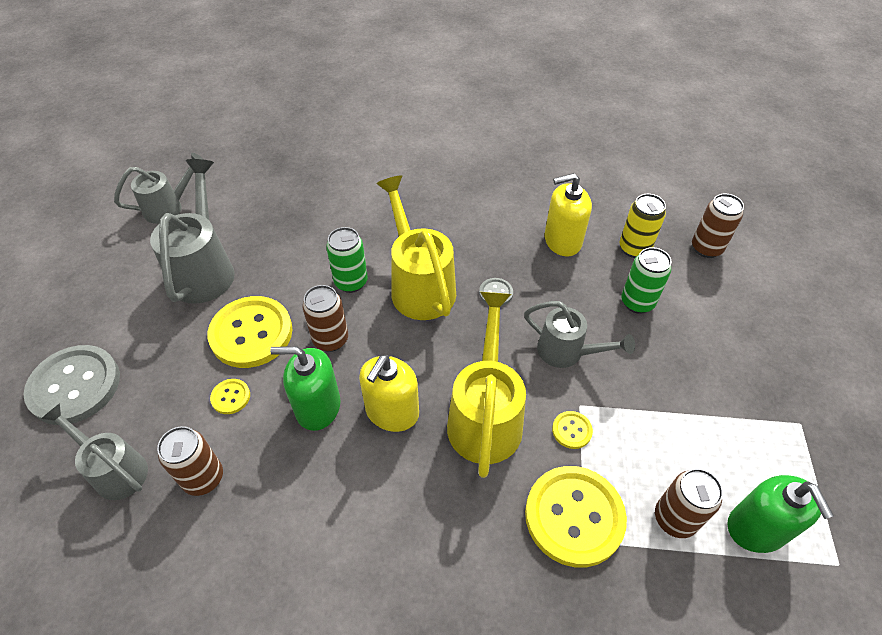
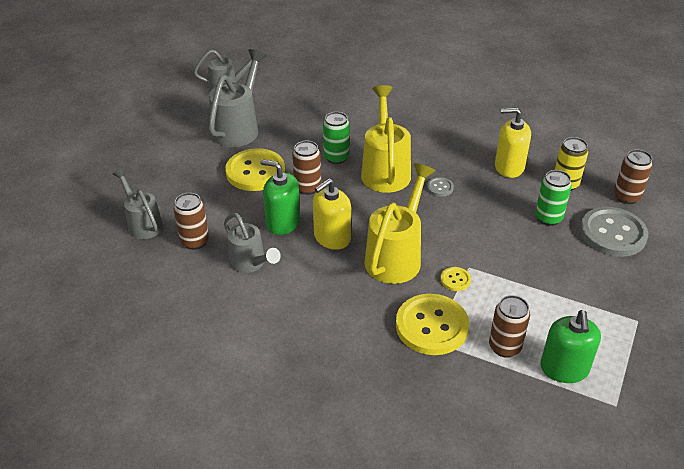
camera: 20 degrees right, 10 degrees down
grey button [24,345,120,425] -> grey button moved to [580,207,648,257]
yellow button [210,379,250,414] -> none
grey watering can [524,301,635,368] -> grey watering can moved to [224,213,281,273]

